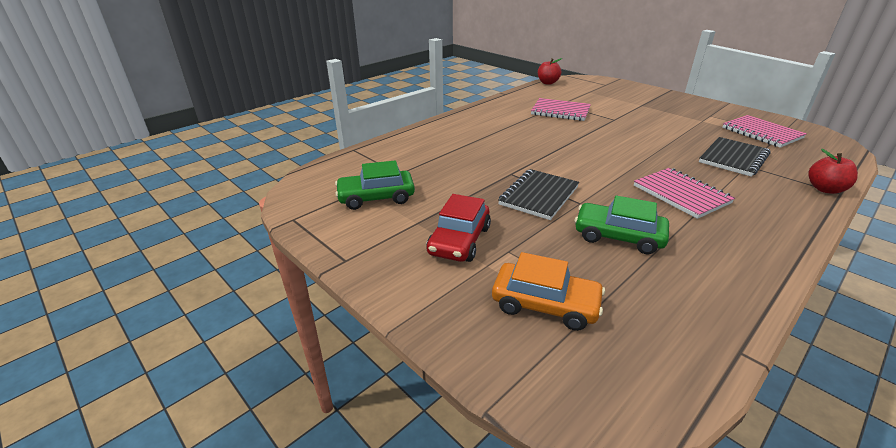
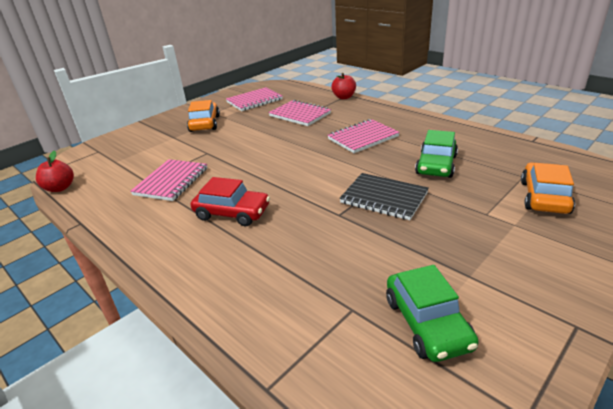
camera: 90 degrees left, 0 degrees up
red car [426,194,491,262] -> red car moved to [191,177,270,226]
black notebook [699,137,770,177] -> pink notebook [268,100,331,126]
none -> orange car [187,100,220,132]

